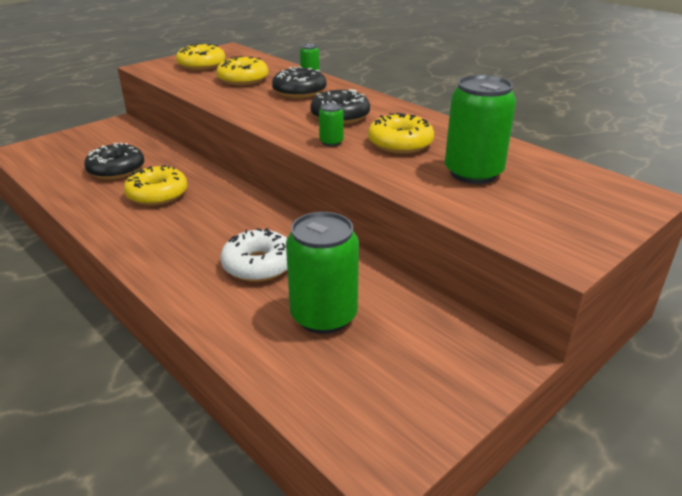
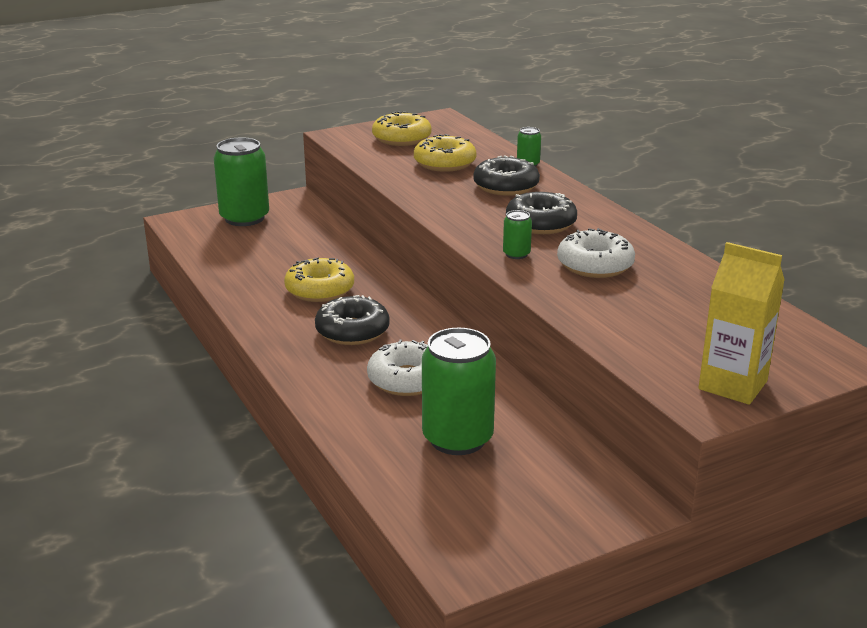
camera: 15 degrees right, 5 degrees down
black donut [84,143,144,179] -> black donut moved to [315,295,390,345]
yellow donut [368,112,434,154] -> white donut [557,228,635,278]
green can [445,75,516,184] -> green can moved to [214,137,269,226]
none -> yellow carton [698,242,785,405]

